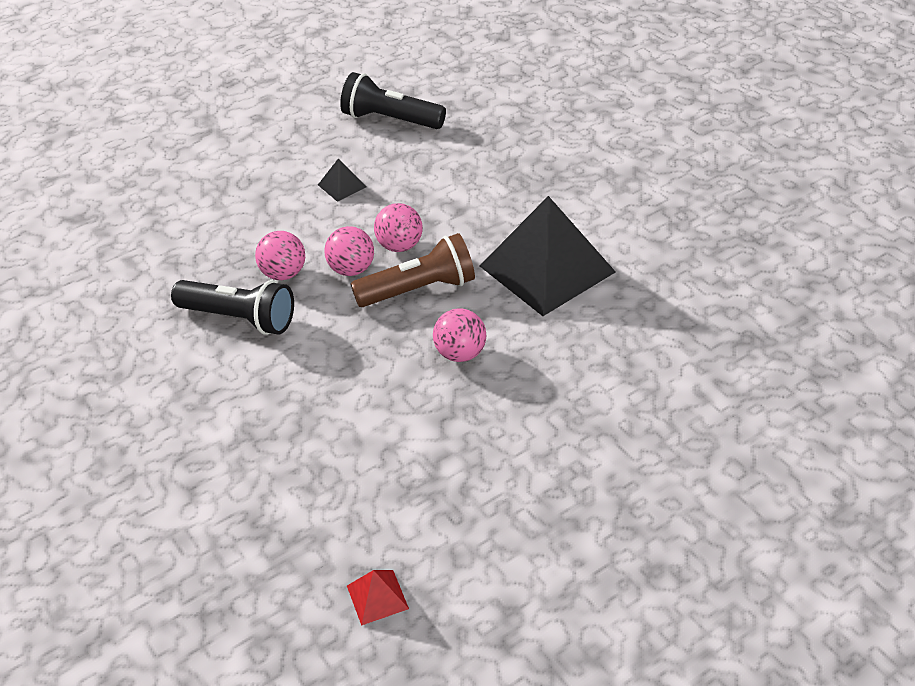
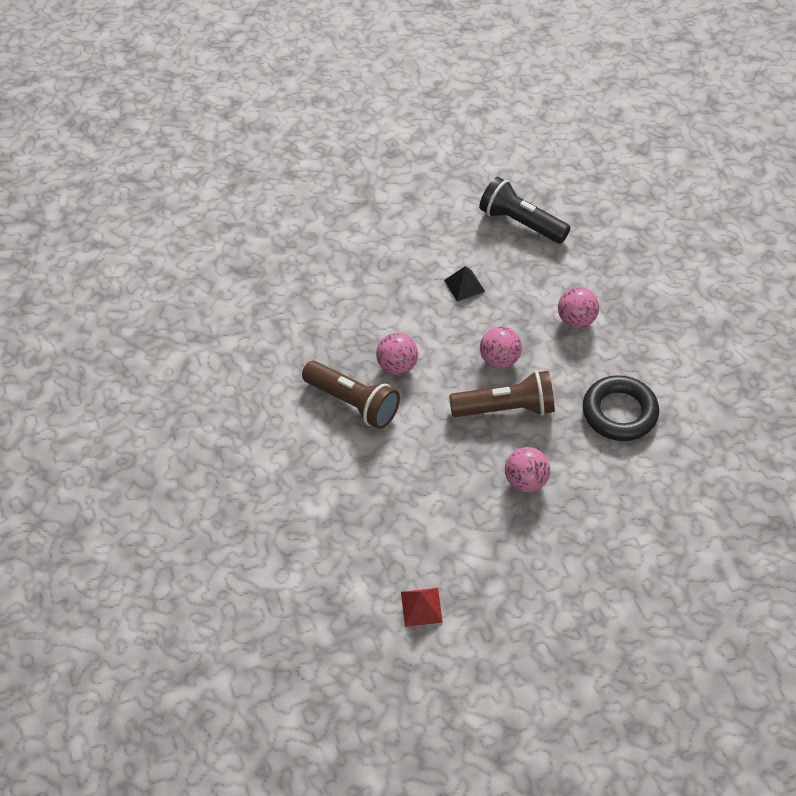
camera: 15 degrees right, 10 degrees up
black flashlight [171,280,294,335] -> brown flashlight [302,361,400,429]
pink ball [324,226,374,276] -> pink ball moved to [558,287,599,328]
red pyramid [347,570,409,626] -> red pyramid moved to [401,588,443,627]
black pyramid [480,196,616,316] -> black ring [583,375,659,441]

